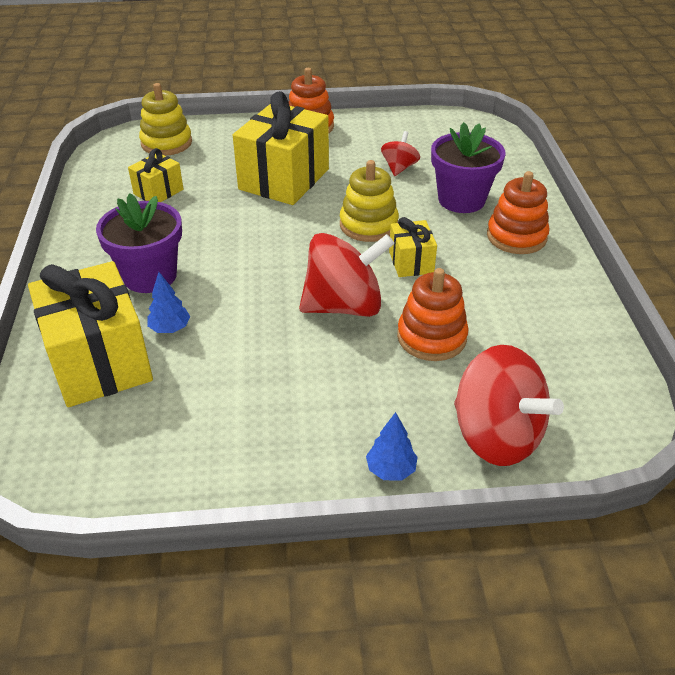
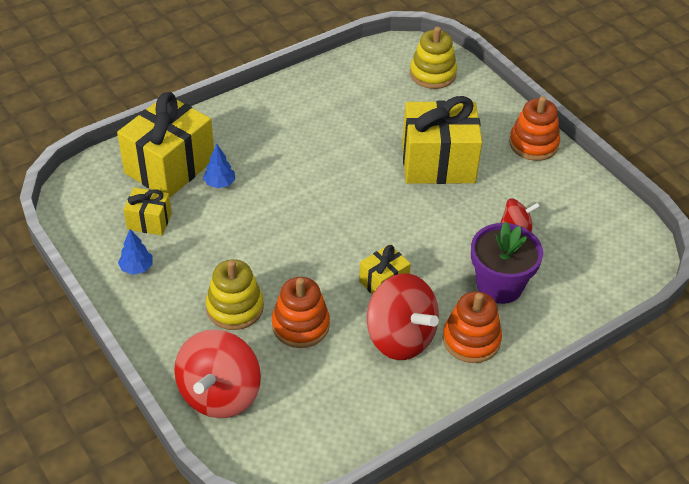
camera: 60 degrees right, 5 degrees up
purple flower pot [96,193,182,293] -> none
yellow gift [128,148,184,202] -> yellow gift moved to [124,187,172,235]
red spinning top [299,233,395,317] -> red spinning top moved to [367,273,439,360]
yellow stacking toy [340,160,399,242] -> yellow stacking toy moved to [206,259,264,330]
blue tree [366,412,418,481] -> blue tree moved to [118,229,153,275]

